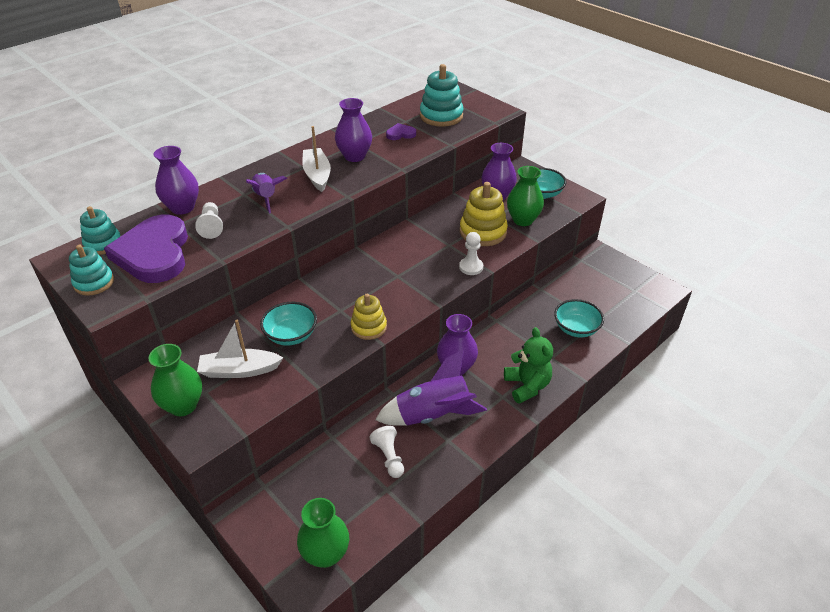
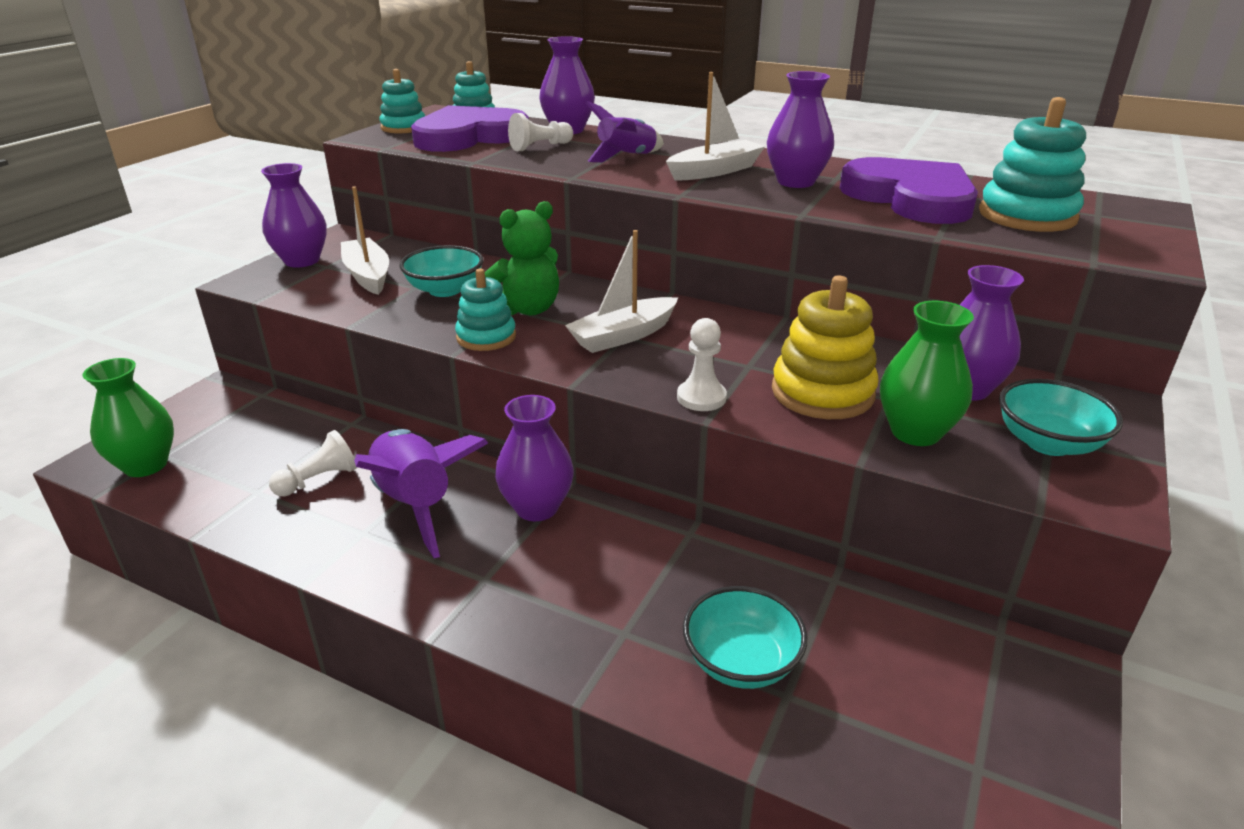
camera: 70 degrees right, 10 degrees down
green vase [148,344,202,416] -> purple vase [261,163,327,268]
yellow stacking toy [351,294,387,340] -> turquoise stacking toy [455,269,516,351]
purple heart [386,123,416,140] -> purple heart [840,157,978,224], size x2.43
green teddy bear [504,327,553,404] -> green teddy bear moved to [485,201,559,315]
none -> white boat [565,230,678,353]

